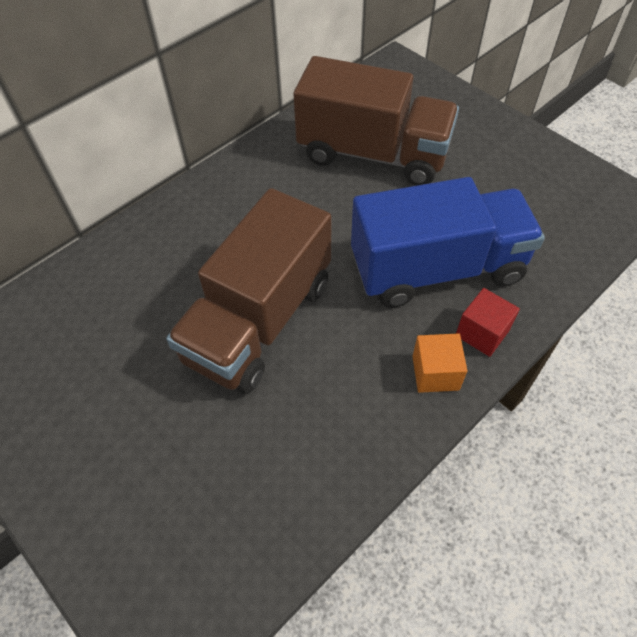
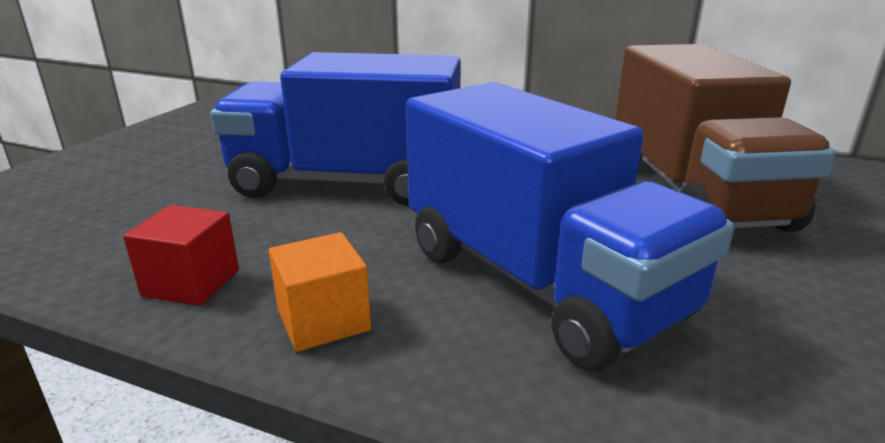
camera: 65 degrees right, 30 degrees down
brown truck [166,188,331,394] -> blue truck [210,52,461,206]
red cube [456,288,520,357] -> red cube moved to [123,205,239,306]

